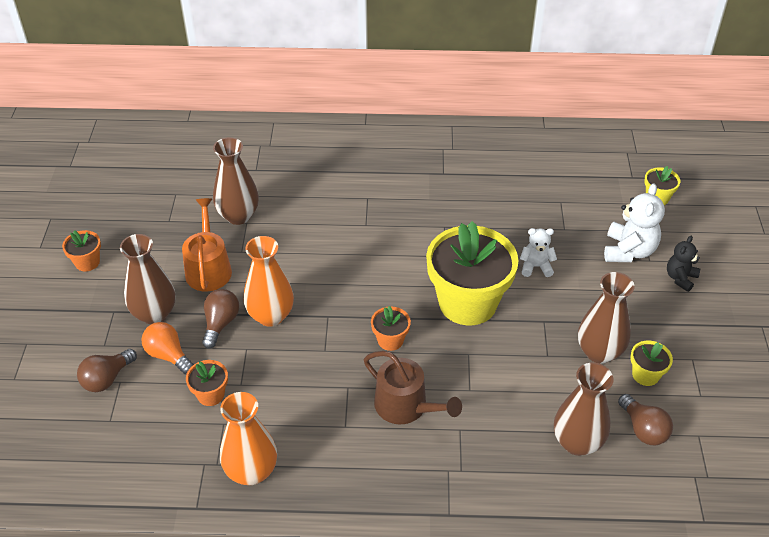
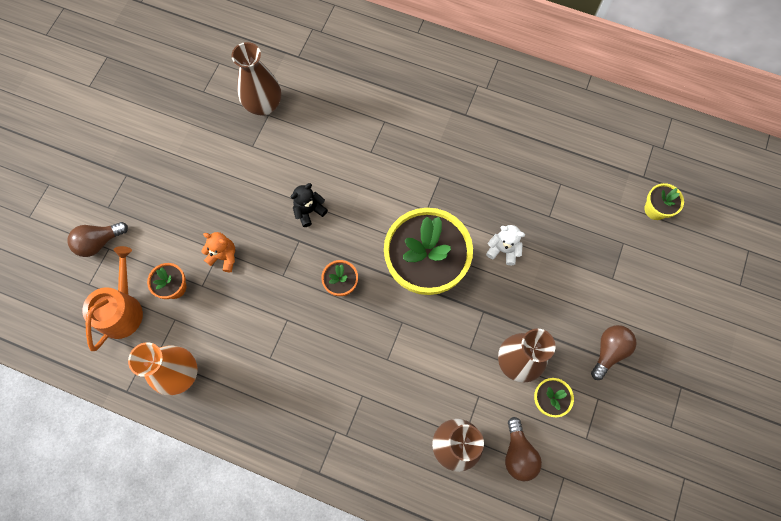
camera: 20 degrees right, 25 degrees up
orange flower pot [62,230,101,272] -> none
brown vase [120,234,175,324] -> none
orange light bulb [141,322,194,374] -> none
orange watering can [182,198,232,291] -> orange watering can moved to [82,246,143,351]
brown light bulb [202,289,239,348] -> brown light bulb moved to [591,325,637,380]
orange vase [244,236,294,327] -> none
brown watering can [364,351,462,424] -> none
white teddy bear [604,183,665,262] -> none
black teddy bear [667,236,700,292] -> black teddy bear moved to [291,183,328,227]
none -> orange teddy bear [201,232,235,272]

